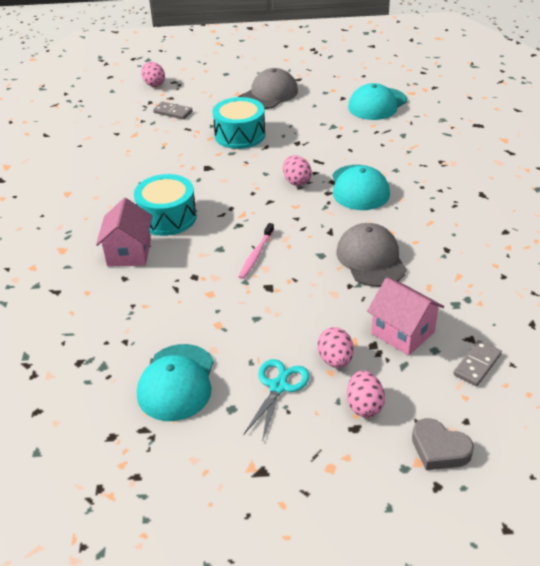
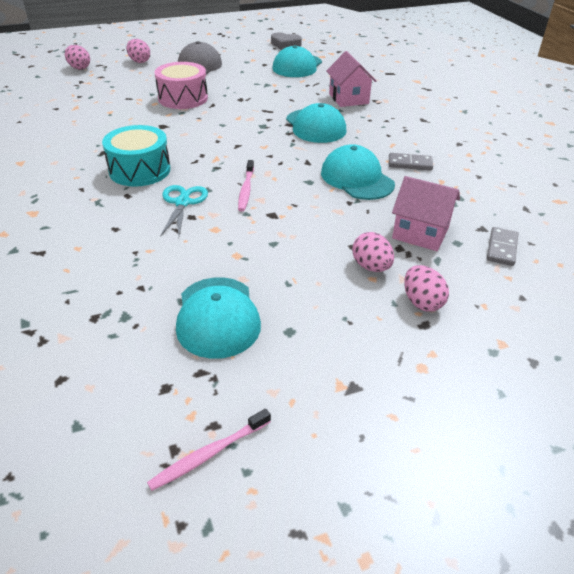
camera: 20 degrees left, 0 degrees up
pink house [96,198,152,266] -> pink house moved to [326,51,376,107]
grey domino [153,102,192,119] -> grey domino moved to [389,153,433,171]
turquoise drum [213,97,265,149] -> pink drum [154,62,208,109]
turquoise scissors [243,359,310,442] -> turquoise scissors moved to [160,185,208,237]
pink egg [283,155,312,186] -> pink egg moved to [126,39,150,63]
grey cap [336,223,406,287] -> turquoise cap [321,144,395,200]
grey heart [412,418,474,470] -> grey heart moved to [271,32,302,50]
none -> pink toothbrush [147,409,271,491]

